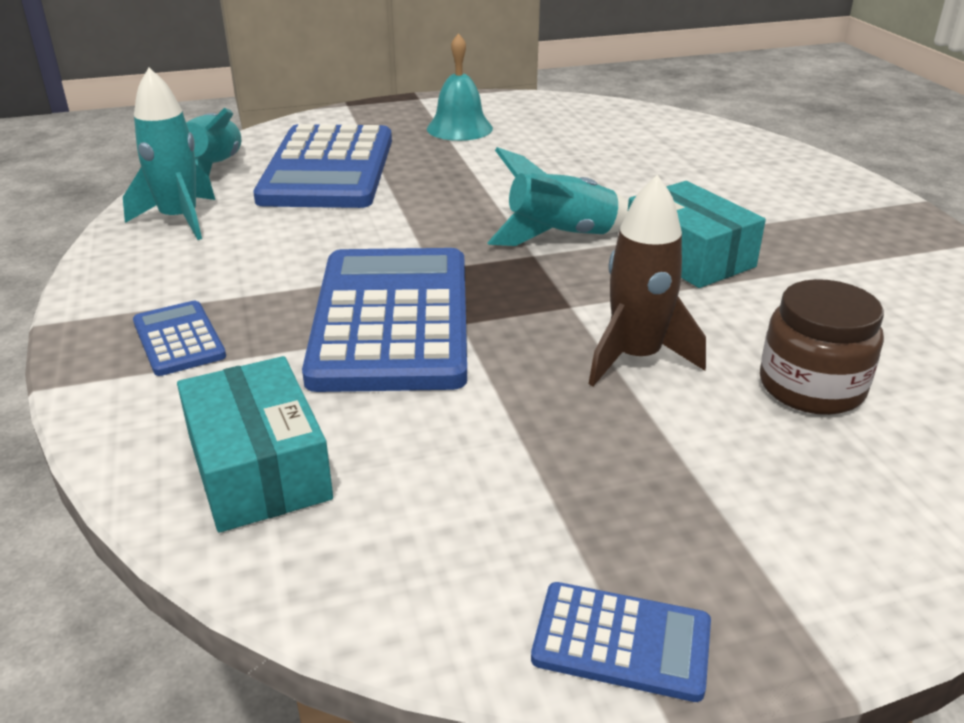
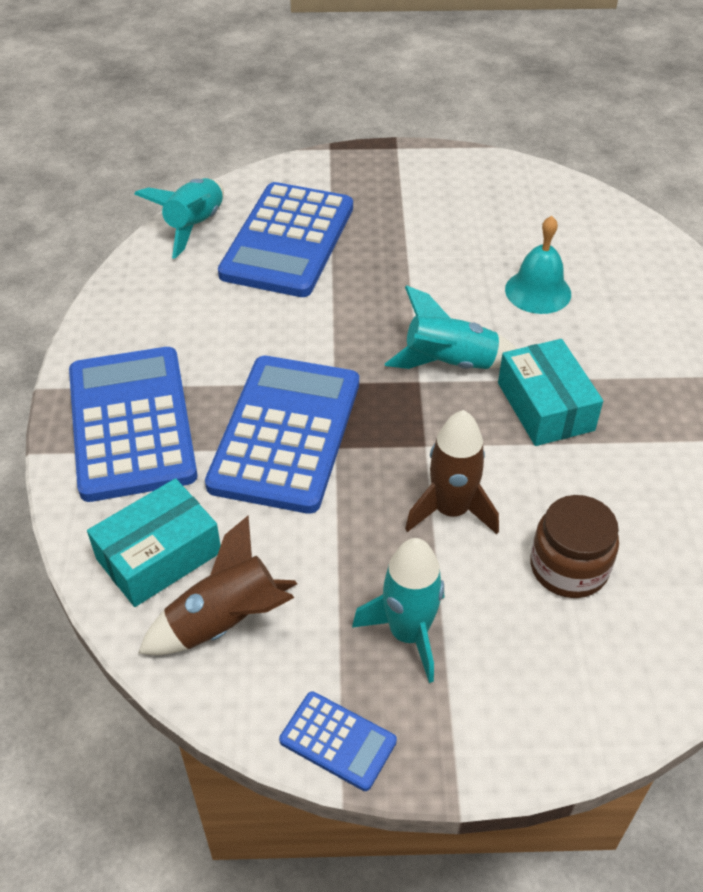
camera: 15 degrees right, 15 degrees up
turquoise rocket [123,68,215,240] -> turquoise rocket moved to [352,538,444,683]
blue calculator [133,301,226,376] -> blue calculator [69,347,198,502], size x2.23
turquoise box [177,356,333,532] -> turquoise box turned 60 degrees clockwise [87,478,221,607]
turquoise bell [427,33,493,141] -> turquoise bell moved to [505,216,571,314]
none -> brown rocket [138,515,297,655]

